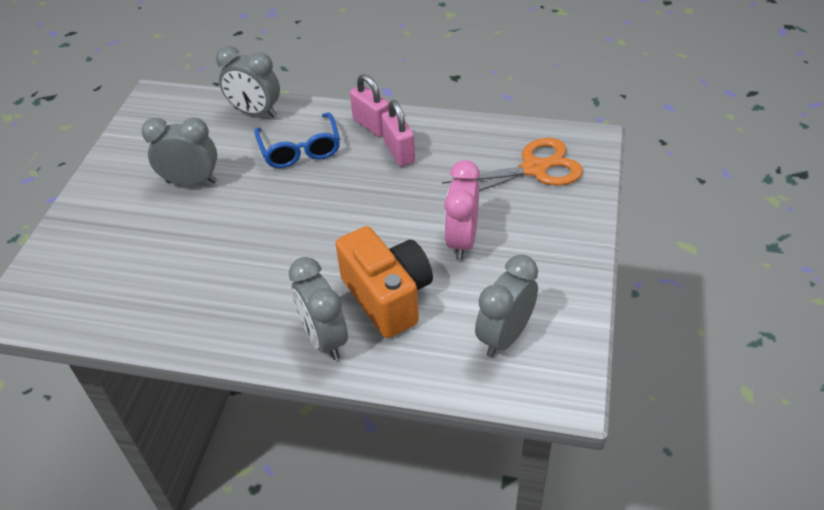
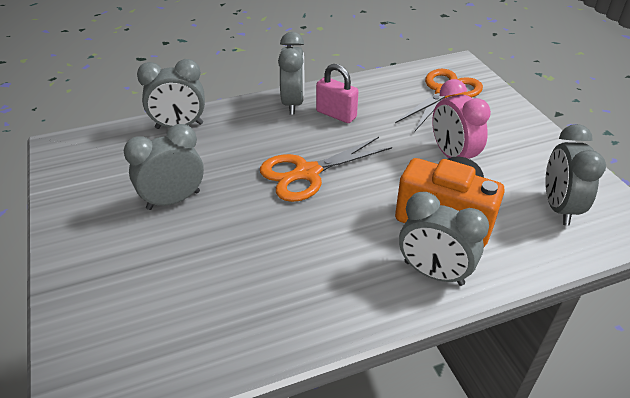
camera: 35 degrees left, 5 degrees down
blue glasses [254,112,340,168] -> none
pink padlock [350,74,389,137] -> grey clock [278,32,304,115]
none -> orange scissors [260,137,392,202]

